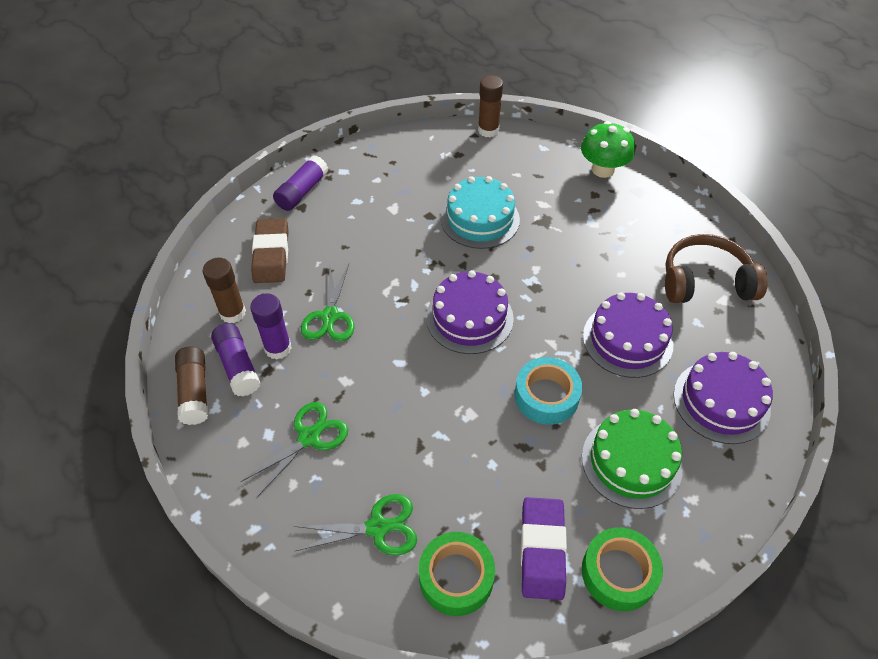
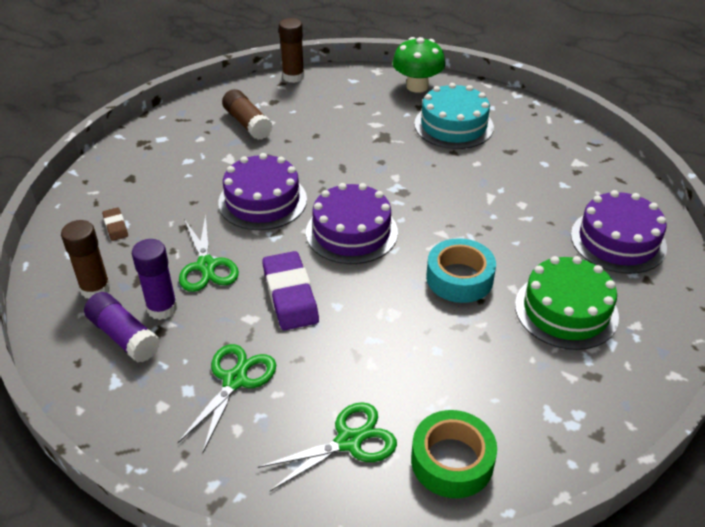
camera: 20 degrees left, 10 degrees down
brown glue stick [175,347,208,425] -> brown glue stick moved to [222,89,273,140]
brown eraser [251,218,289,283] -> brown eraser [102,207,128,241], size x0.49
purple glue stick [273,155,328,211] -> none
turquoise cake [441,176,520,249] -> turquoise cake moved to [414,83,494,149]
purple eraser [521,497,567,600] -> purple eraser moved to [262,251,319,331]
green tape [582,527,663,611] -> none
purple cake [583,292,673,378] -> purple cake moved to [218,153,307,230]
brown headphones [665,234,768,303] -> none

